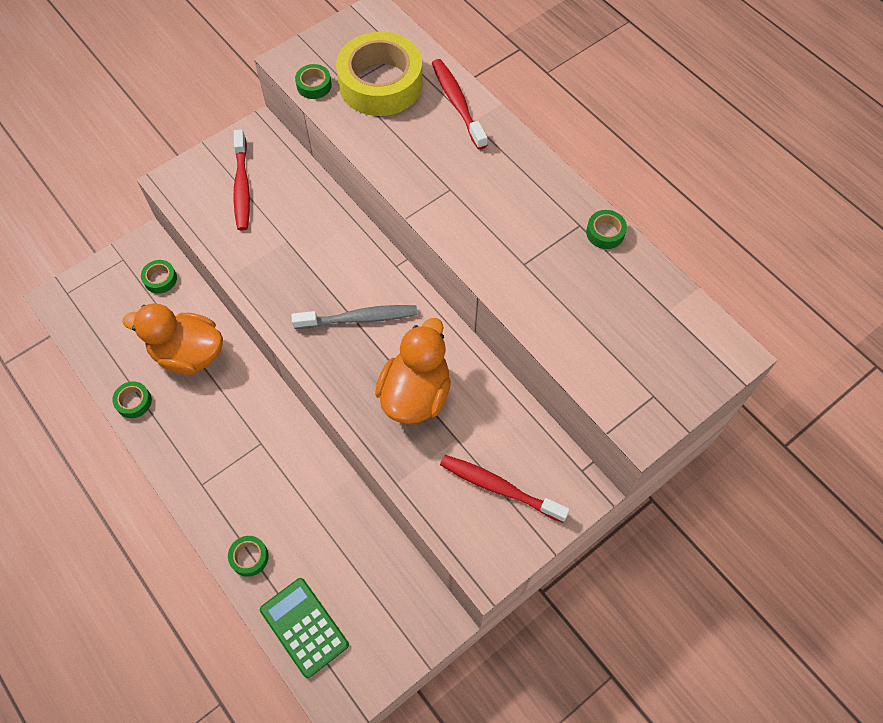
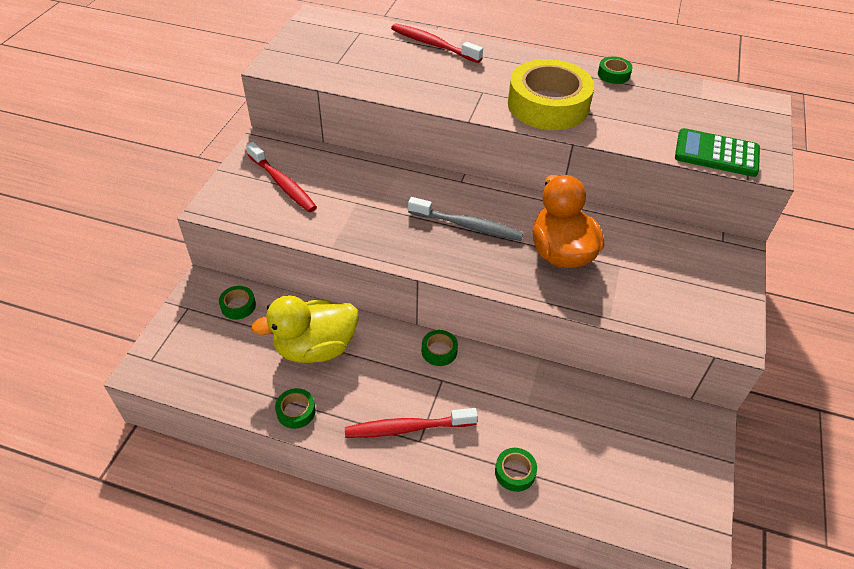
camera: 35 degrees left, 15 degrees down
orange duck [123,303,223,375] -> yellow duck [251,295,358,363]
green calculator [260,578,349,678] -> green calculator moved to [675,128,760,177]
grey toothbrush [292,305,417,329] -> grey toothbrush turned 60 degrees clockwise [408,197,523,241]
green tape [295,64,332,99] -> green tape moved to [422,330,458,366]
yellow tape [336,32,423,116] -> yellow tape moved to [508,59,594,130]
red toothbrush [440,455,570,523] -> red toothbrush moved to [345,408,478,438]

